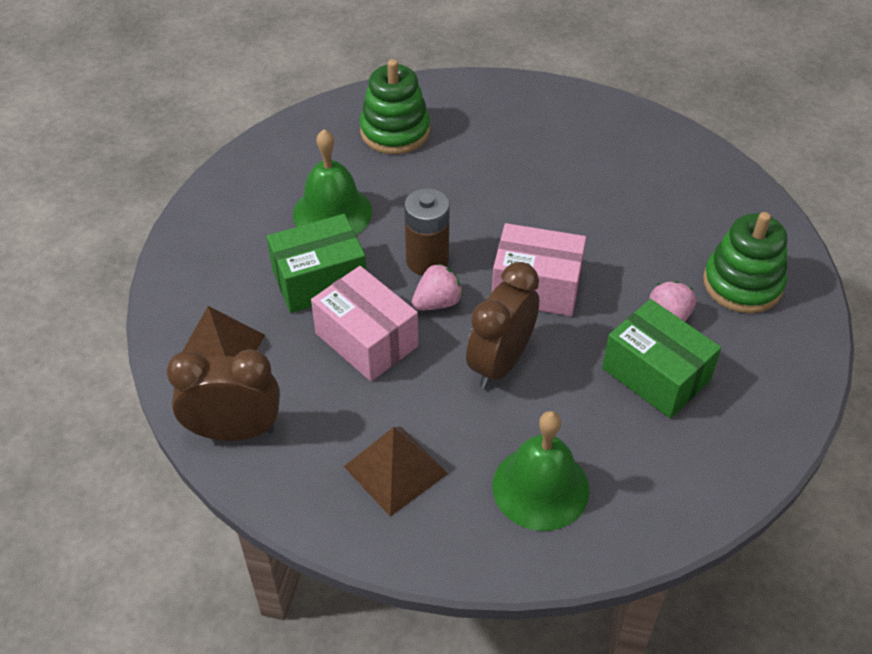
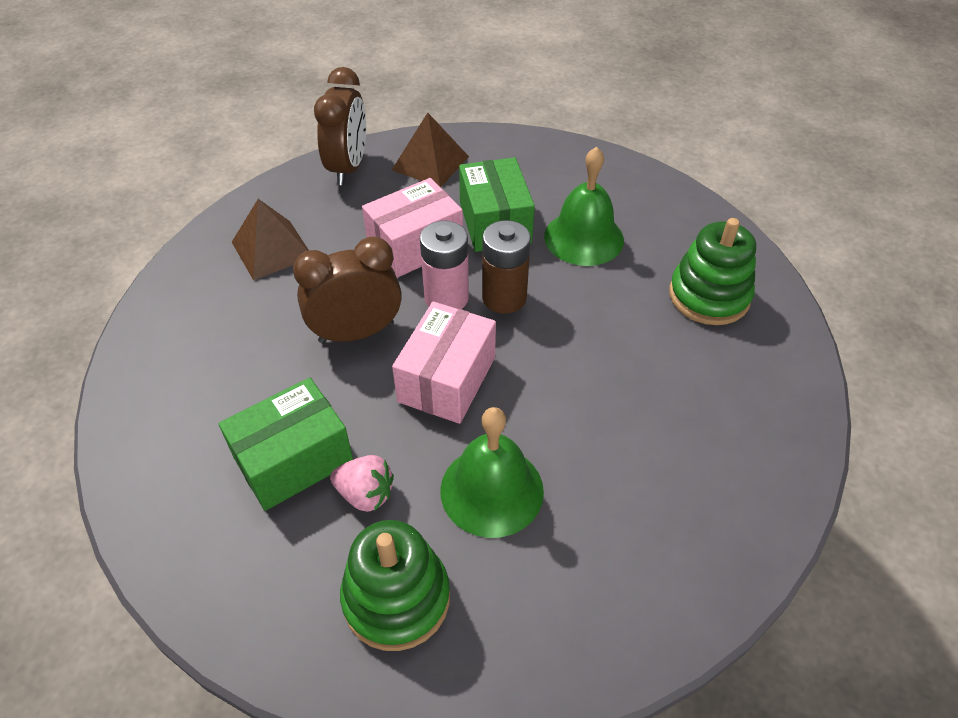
camera: 100 degrees right, 0 degrees up
pink strawberry [412,263,463,310] -> pink battery [420,221,469,309]
brown clock [466,262,539,389] -> brown clock turned 60 degrees counterclockwise [293,236,402,344]
green bell [492,411,590,531] -> green bell moved to [440,407,544,538]

